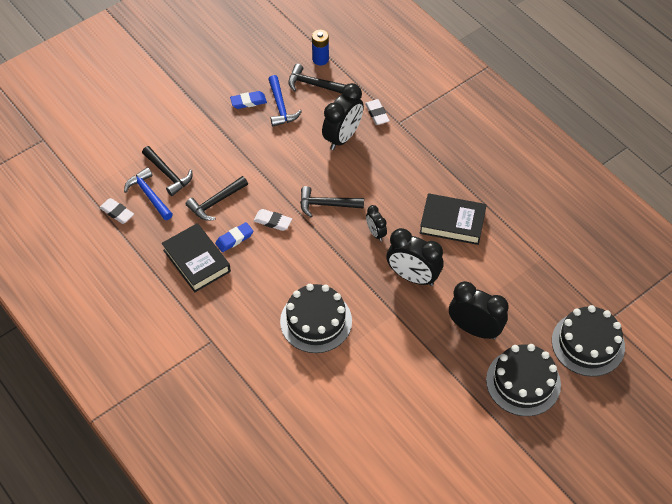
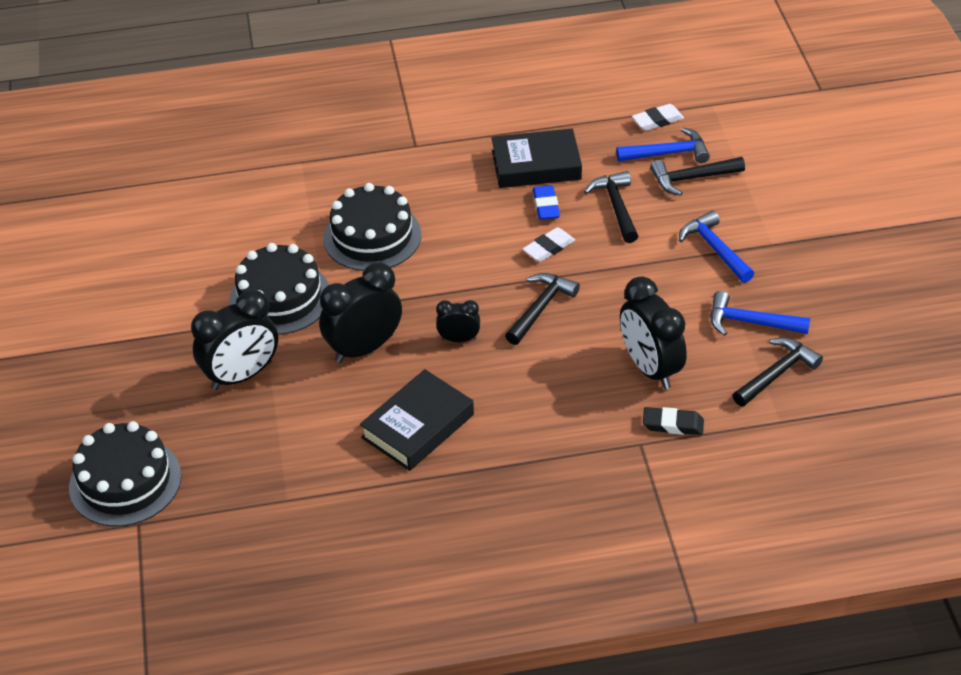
camera: 120 degrees right, 10 degrees down
blue eraser [230,91,267,109] -> none
blue battery [312,30,329,65] -> none
white eraser [365,99,390,125] -> black eraser [643,407,704,435]
black cake [486,344,561,416] -> black cake moved to [229,243,329,335]
none -> blue hammer [679,210,754,283]

